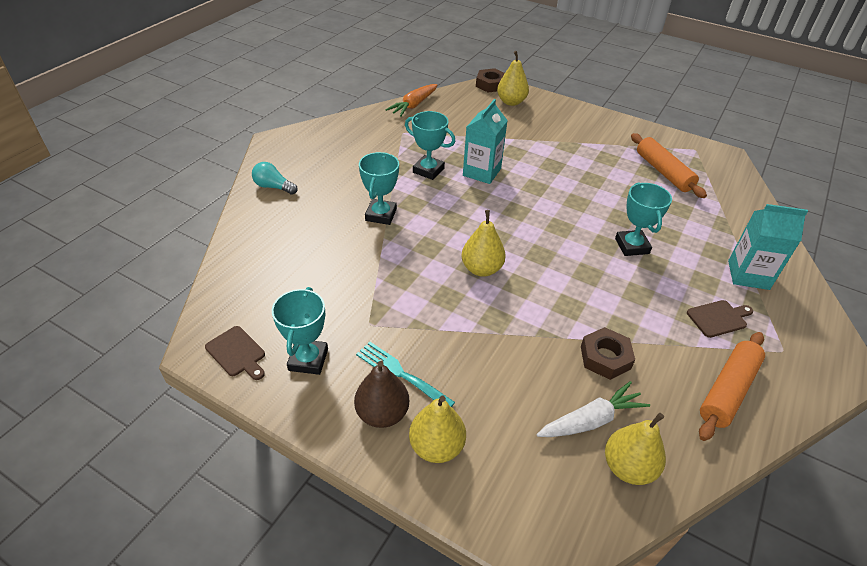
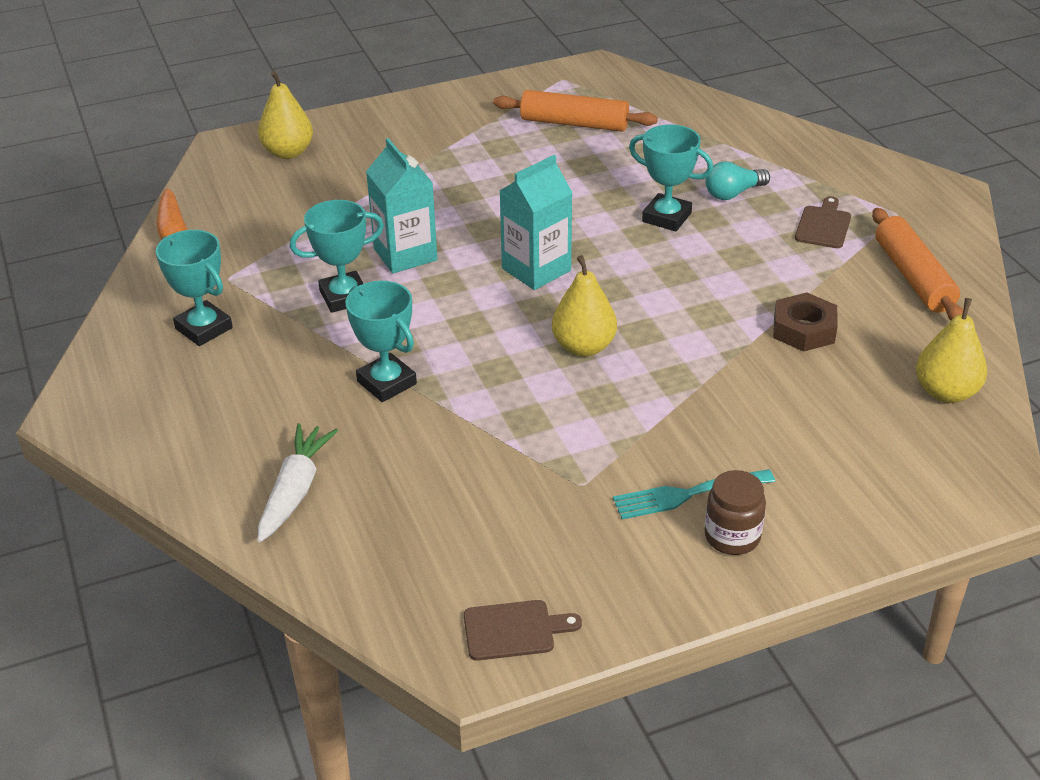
camera: 50 degrees left, 5 degrees down
turquoise light bulb [252,162,298,195] -> turquoise light bulb moved to [706,161,770,200]
turquoise trophy [272,287,328,375] -> turquoise trophy moved to [156,230,233,346]
brown pear [354,361,409,428] -> brown jar [705,470,766,555]
yellow pear [409,396,466,463] -> none
brown nut [476,68,505,93] -> none
white carrot [536,381,650,437] -> white carrot moved to [258,423,338,542]
turquoise carton [728,204,808,290] -> turquoise carton moved to [500,155,573,290]

